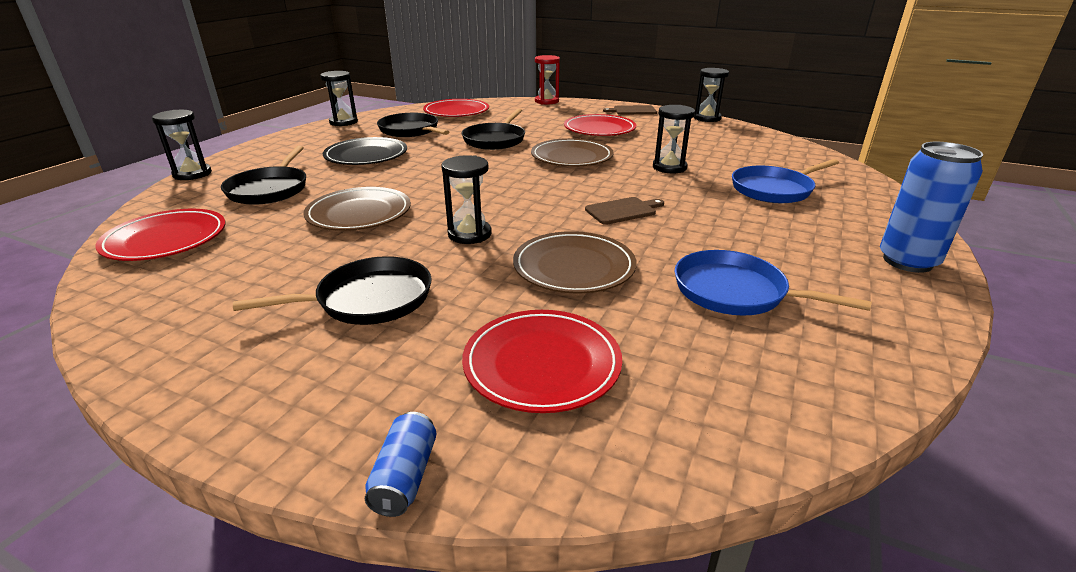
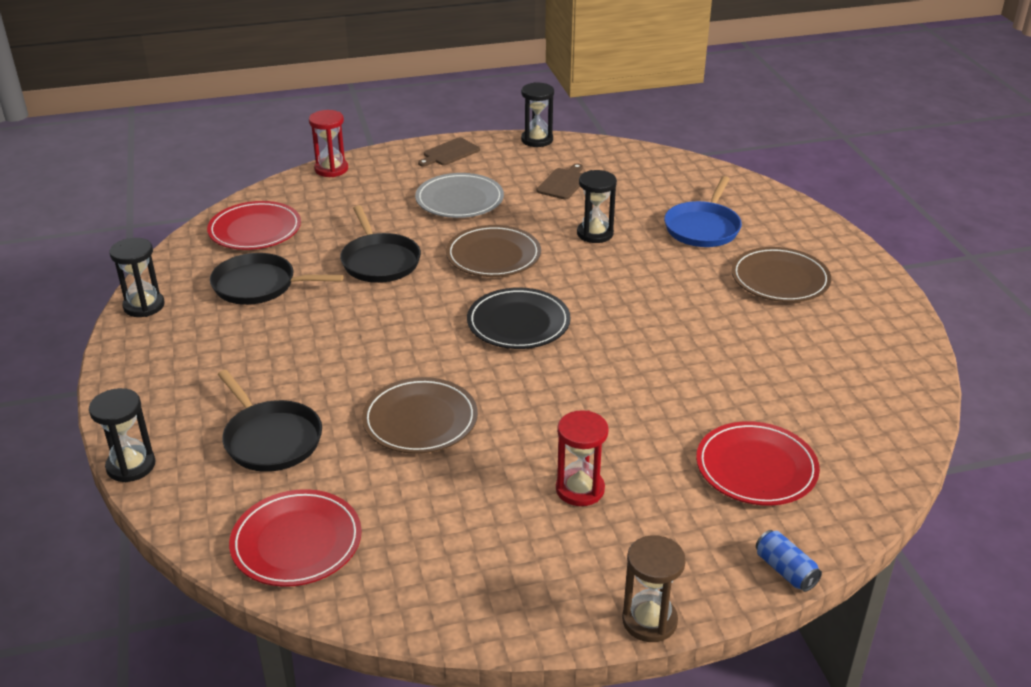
camera: 40 degrees left, 5 degrees up
black pan [233,256,431,325] -> red hourglass [556,410,609,506]
black plate [323,137,407,165] -> black plate moved to [467,287,571,349]
black hourglass [441,155,492,244] -> none
brown plate [513,231,637,294] -> brown plate moved to [731,247,831,302]
red plate [564,114,636,136] -> grey plate [415,173,504,218]
brown cutting board [585,197,664,225] -> brown cutting board moved to [536,163,583,199]
blue pan [675,250,872,316] -> none
blue can [880,142,983,273] -> none
none -> brown hourglass [622,535,686,642]

